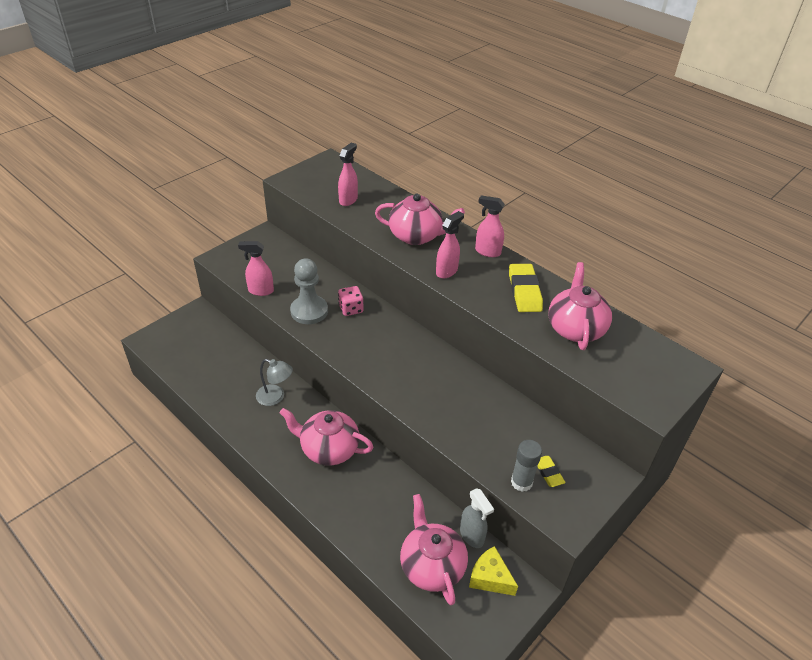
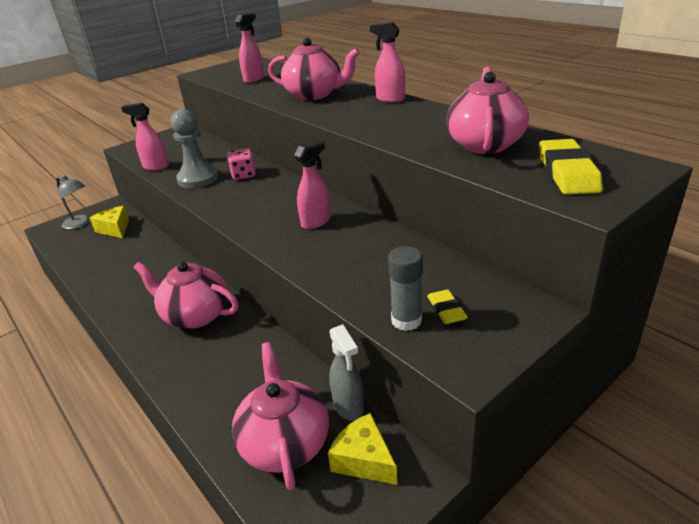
camera: 10 degrees right, 10 degrees down
grey lamp [256,359,293,406] -> grey lamp moved to [57,176,90,230]
pink spray bottle [436,211,464,278] -> pink spray bottle moved to [294,140,331,229]
yellow eraser [509,264,543,312] -> yellow eraser moved to [539,139,603,195]
none -> yellow cheese [90,206,129,238]

